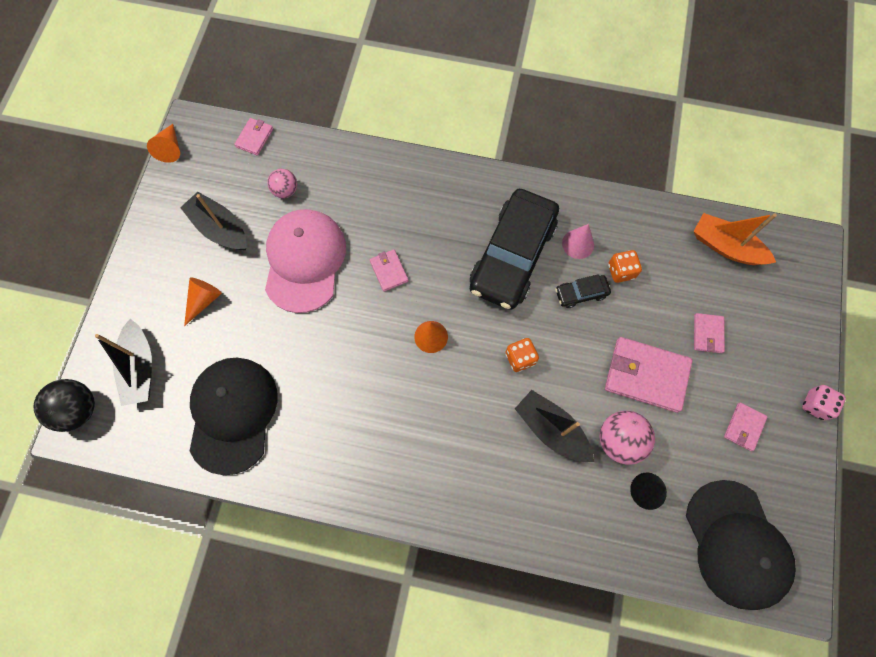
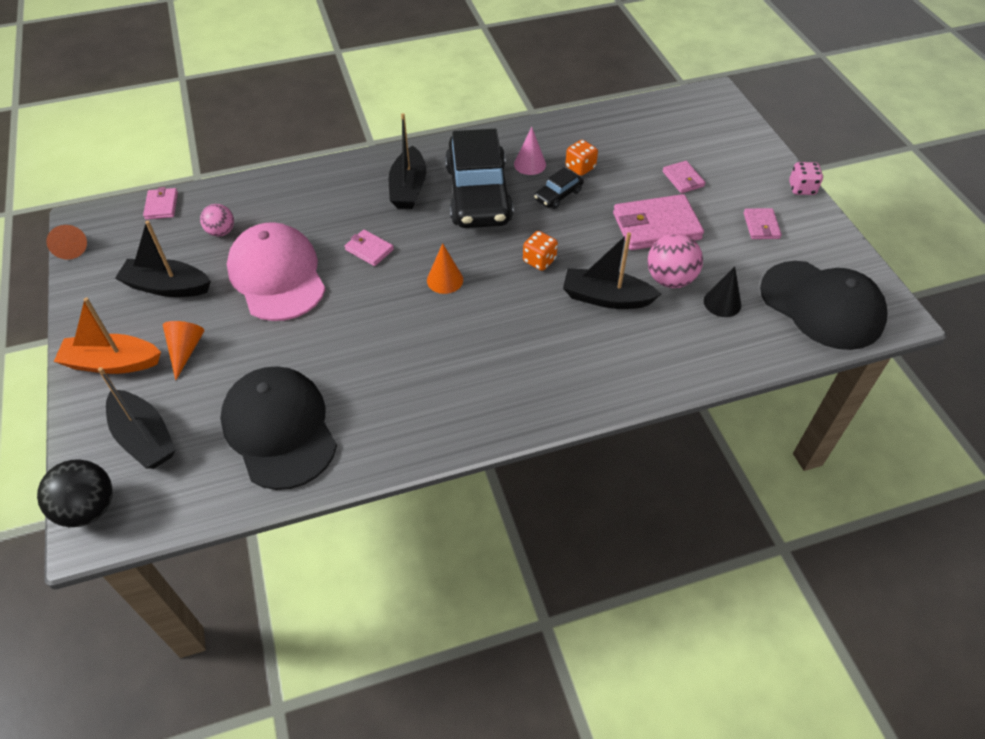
camera: 30 degrees left, 20 degrees down
orange boat [694,213,777,265] -> orange boat moved to [54,298,161,374]
none -> black boat [389,113,426,209]

